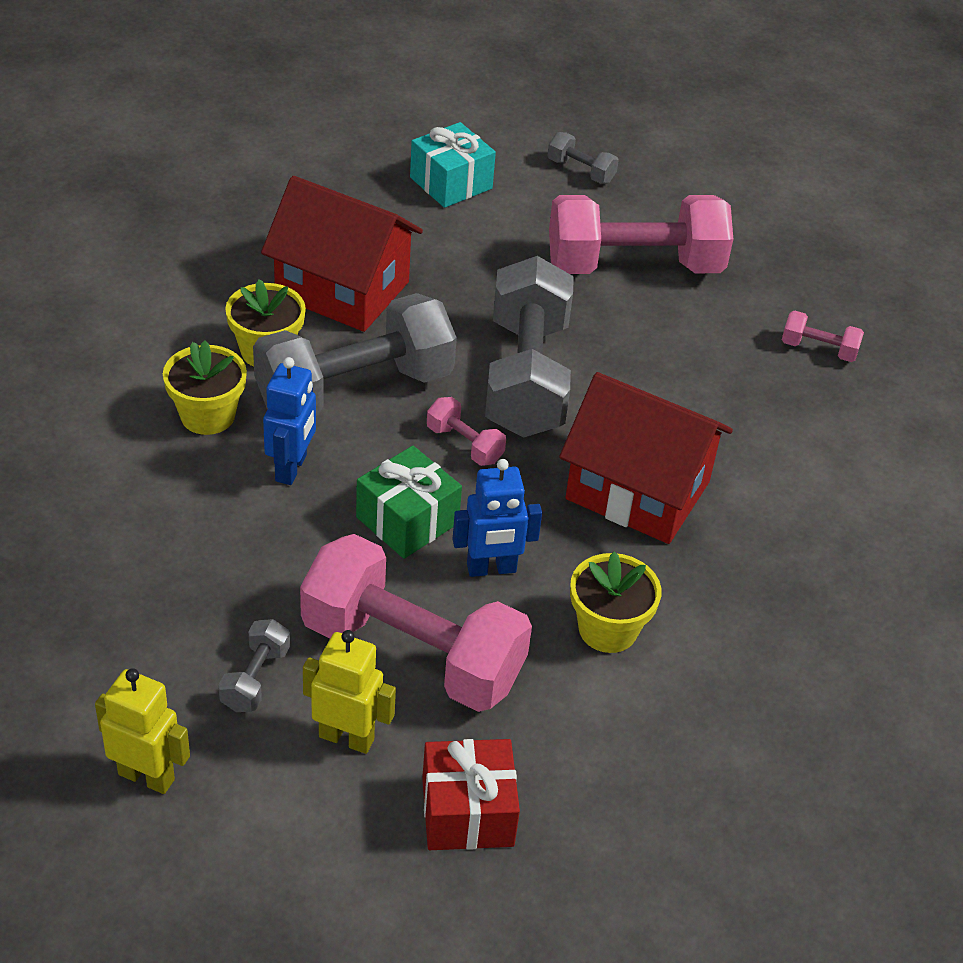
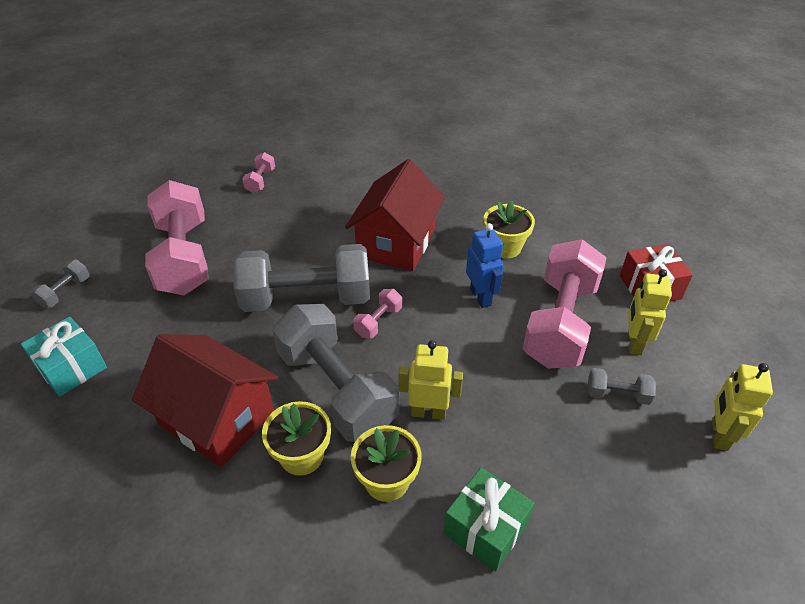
camera: 95 degrees left, 0 degrees up
red house [261,176,423,332] -> red house turned 75 degrees counterclockwise [132,334,278,467]
blue robot [263,357,316,485] -> yellow robot [399,340,463,420]
green gift [356,446,462,559] -> green gift moved to [444,468,535,571]

